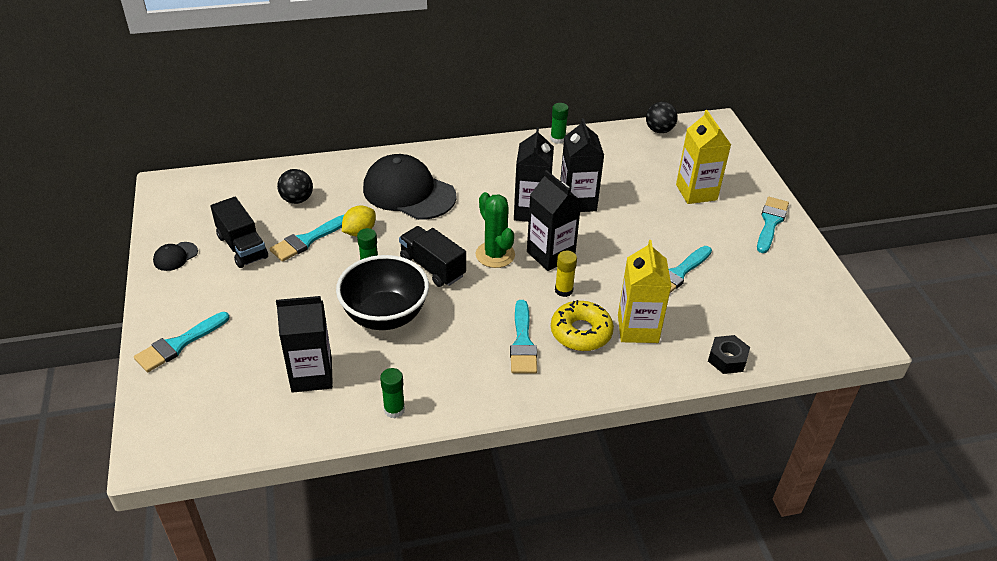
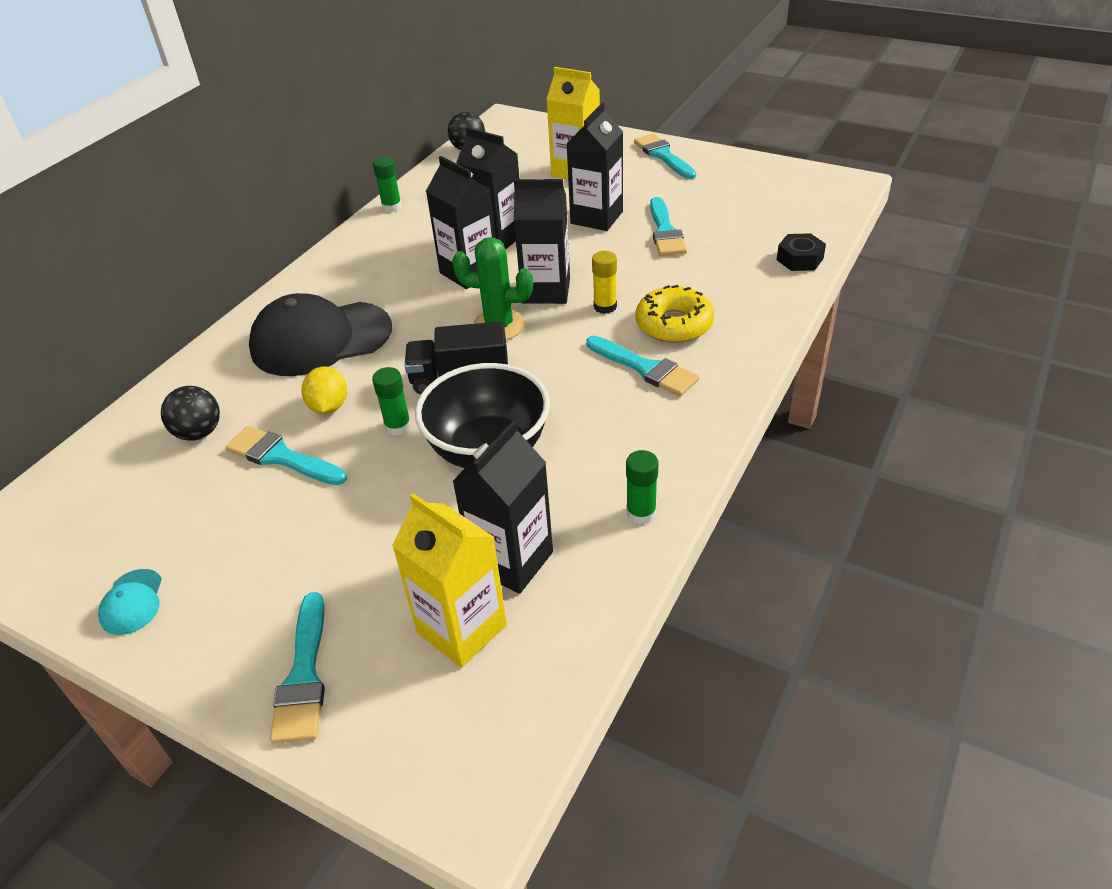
camera: 45 degrees left, 0 degrees up
black cap [153,242,198,271] -> turquoise cap [98,569,162,635]
black truck [211,197,268,268] -> none
turquoise brush [269,215,344,262] -> turquoise brush turned 120 degrees clockwise [226,426,347,485]
yellow carton [618,240,671,343] -> yellow carton moved to [392,493,507,667]
none -> black carton [566,103,623,231]

